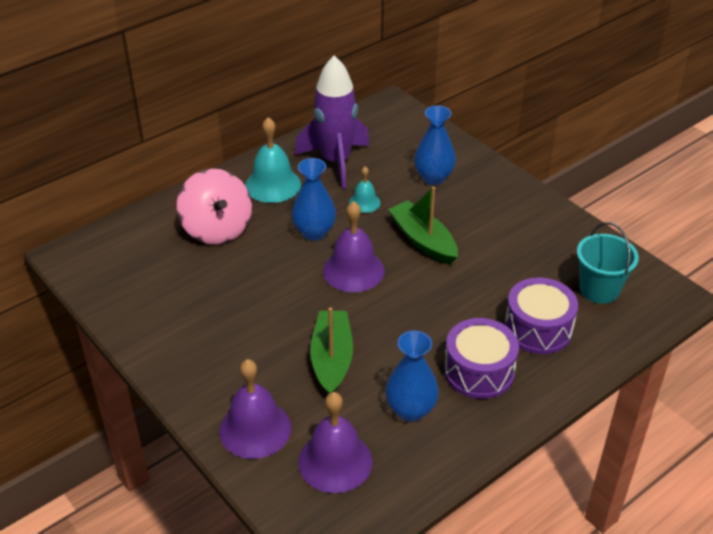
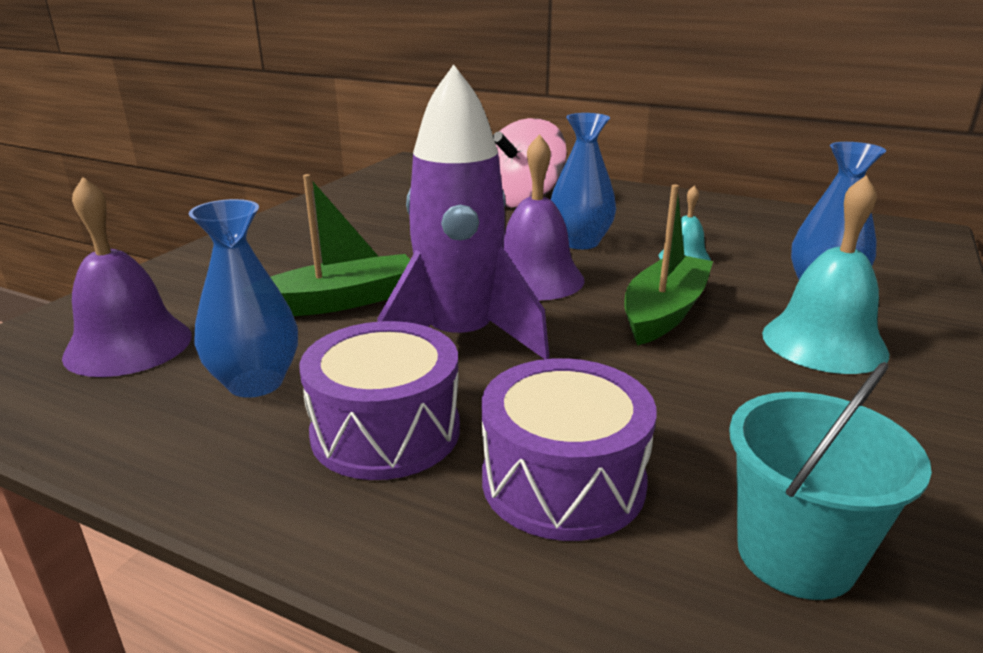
camera: 65 degrees right, 15 degrees down
purple bell [219,359,291,459] -> none
turquoise bell [245,117,301,203] -> turquoise bell moved to [762,175,890,374]
purple rocket [295,55,370,189] -> purple rocket moved to [377,64,549,359]

